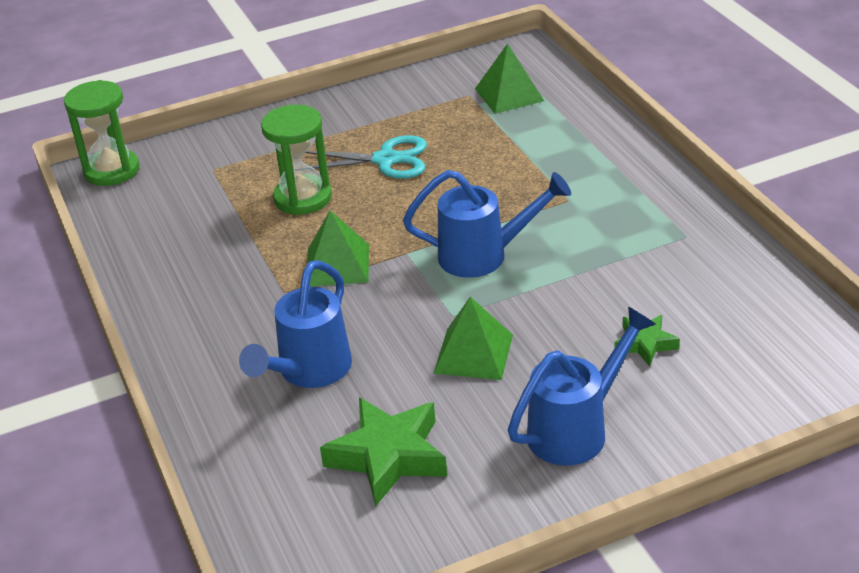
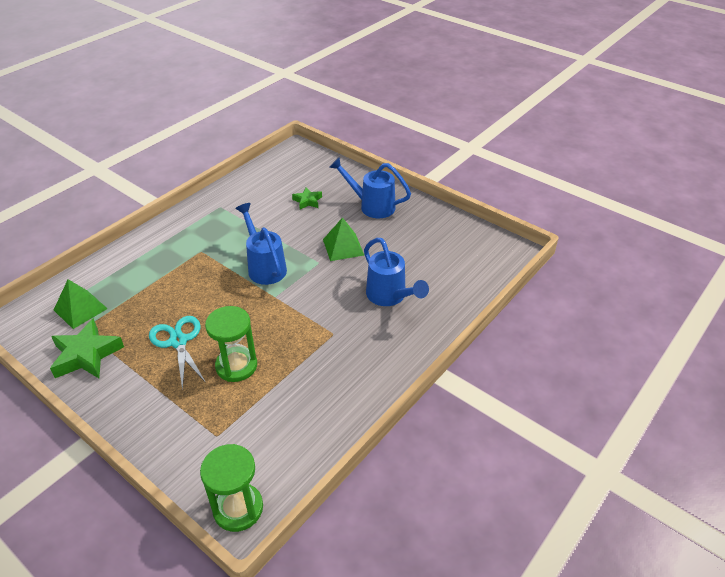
camera: 120 degrees left, 5 degrees up
blue watering can [239,260,352,388] -> blue watering can turned 60 degrees clockwise [364,238,429,306]
green pyramid [307,210,369,287] -> none
green star [320,397,447,506] -> green star moved to [50,318,124,378]

